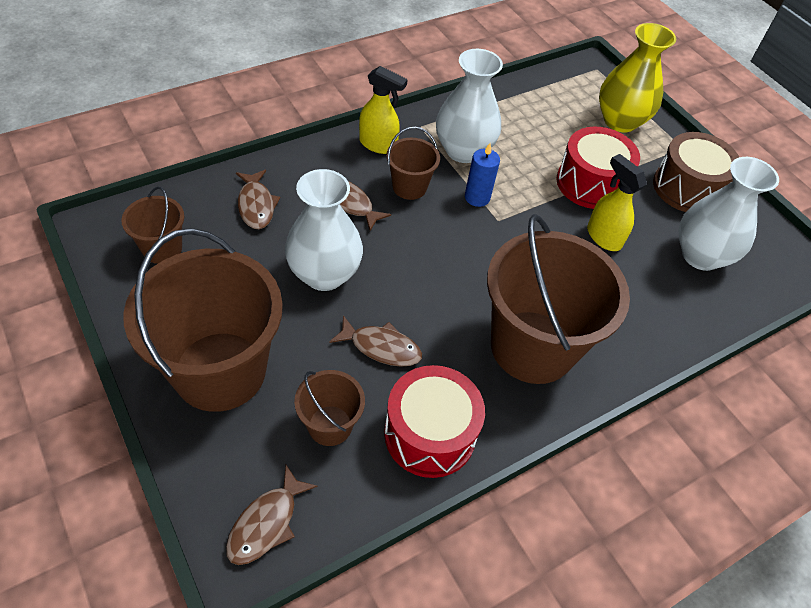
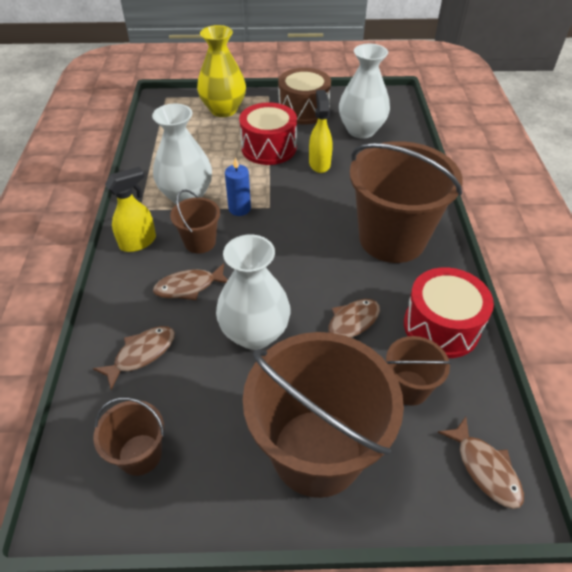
camera: 55 degrees left, 5 degrees down
brown fish [236,170,280,229] -> brown fish turned 60 degrees counterclockwise [93,326,175,390]
yellow spray bottle [587,154,647,251] -> yellow spray bottle turned 90 degrees clockwise [309,90,332,173]

